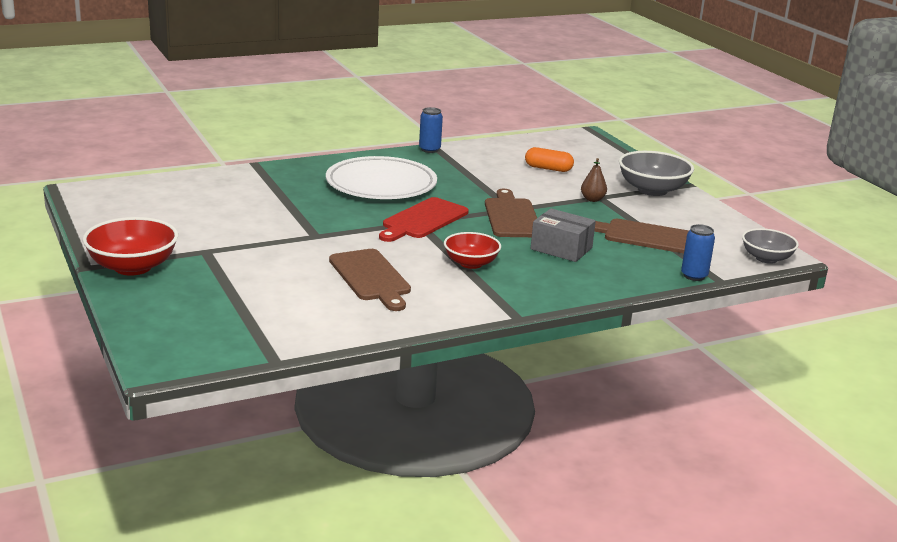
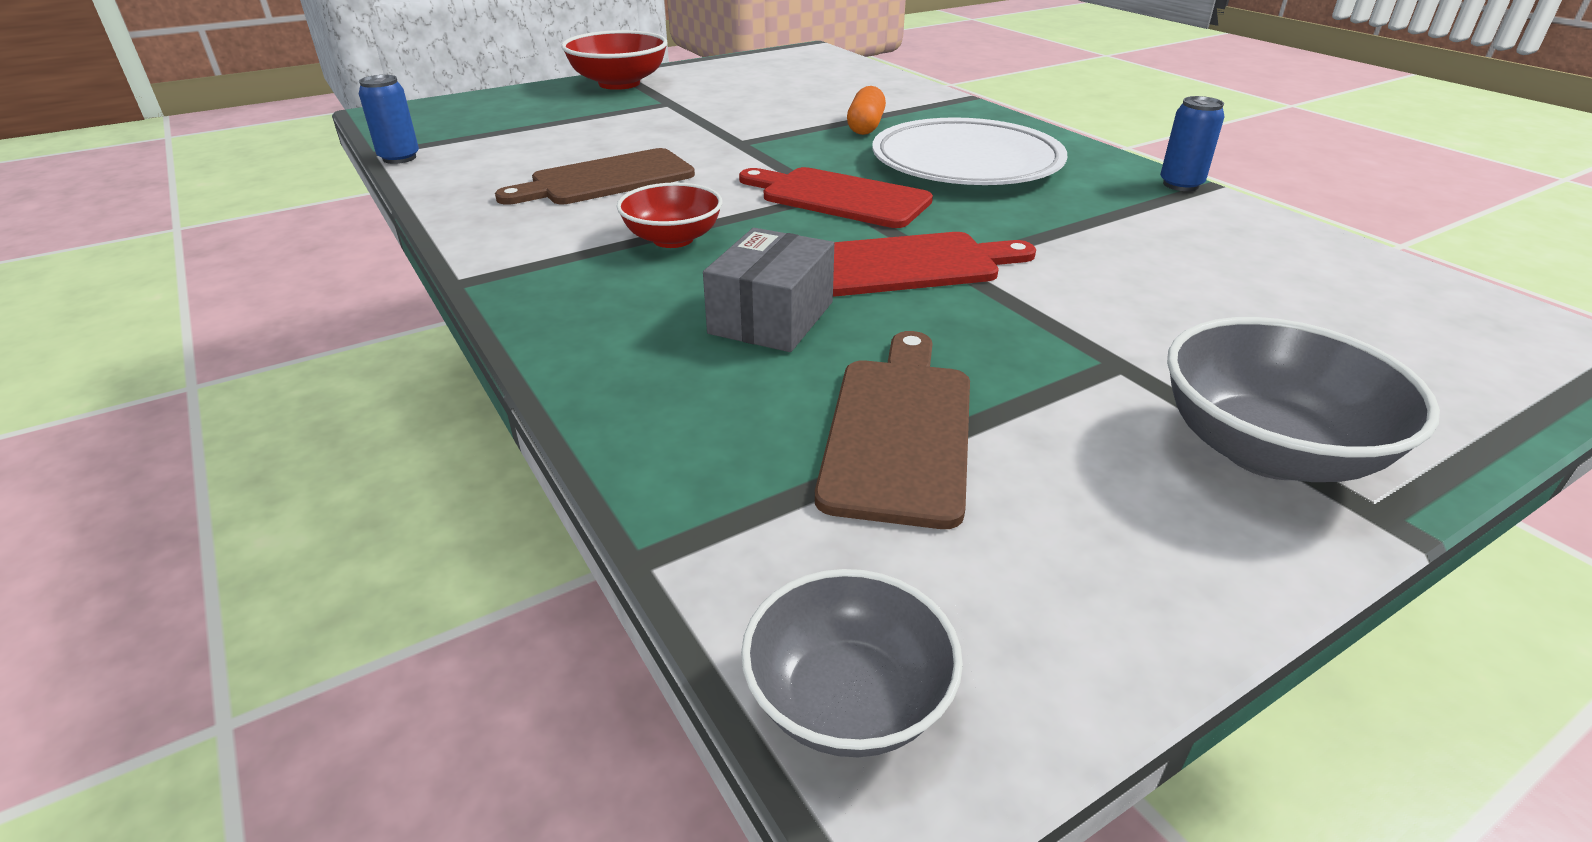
camera: 85 degrees right, 10 degrees up
brown cutting board [485,189,537,237] -> red cutting board [833,232,1036,296]
orange capsule [525,147,574,172] -> orange capsule moved to [847,86,886,135]
brown pear [581,158,607,202] -> none
blue can [681,224,715,281] -> blue can moved to [359,75,419,164]

